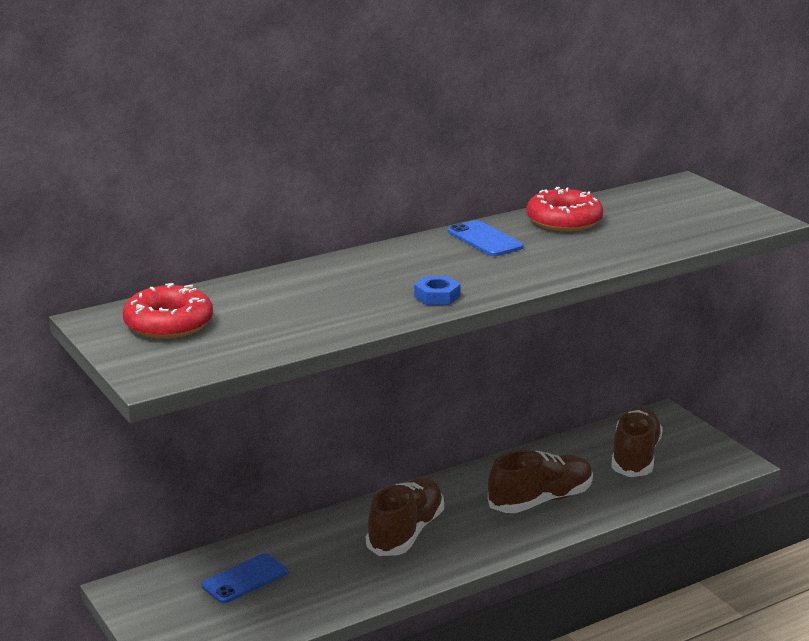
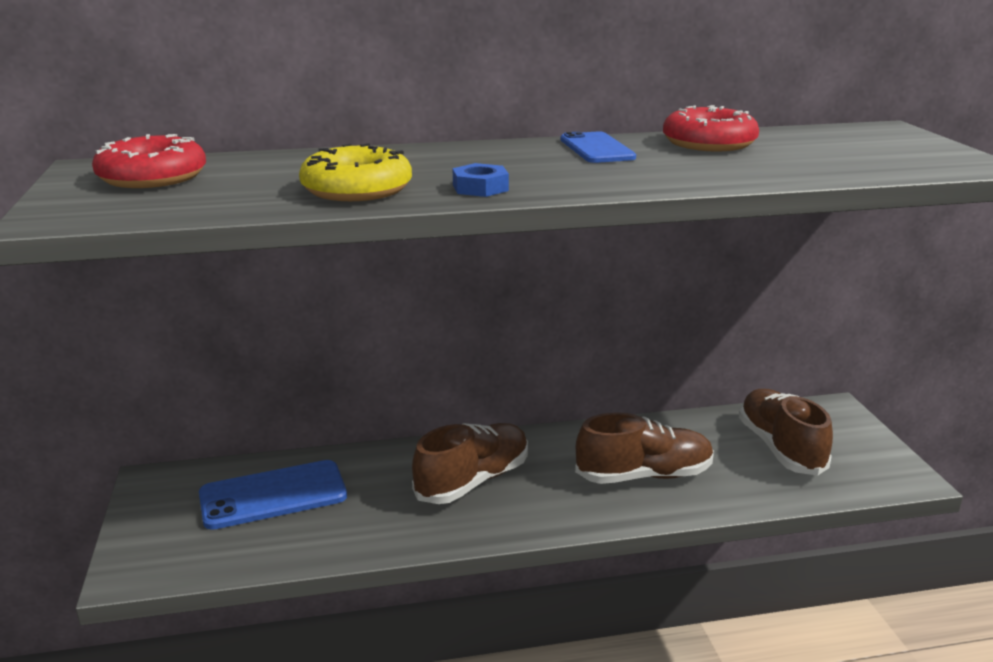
camera: 20 degrees right, 0 degrees up
blue phone [202,553,288,603] -> blue phone [199,460,347,530], size x1.52
brown shoe [611,407,663,477] -> brown shoe turned 45 degrees counterclockwise [739,389,833,475]
none -> yellow donut [299,143,412,201]

